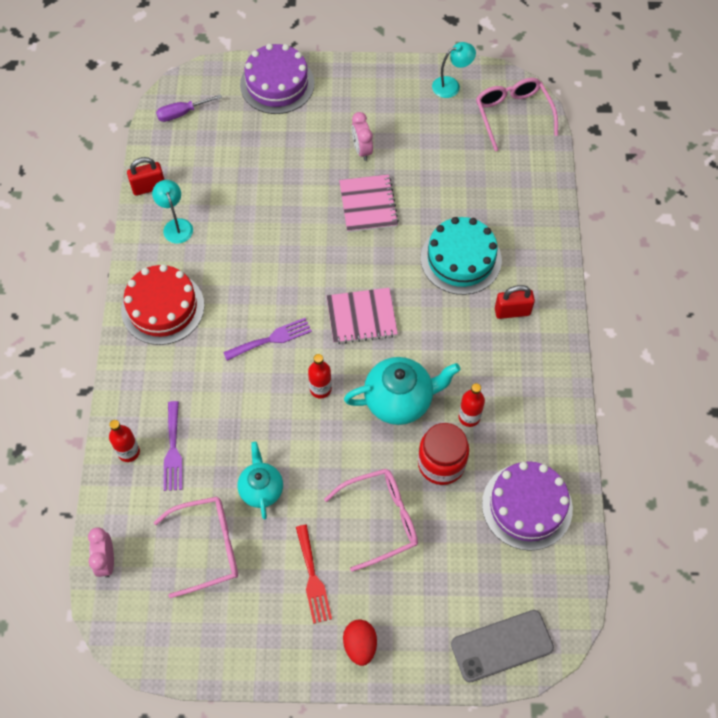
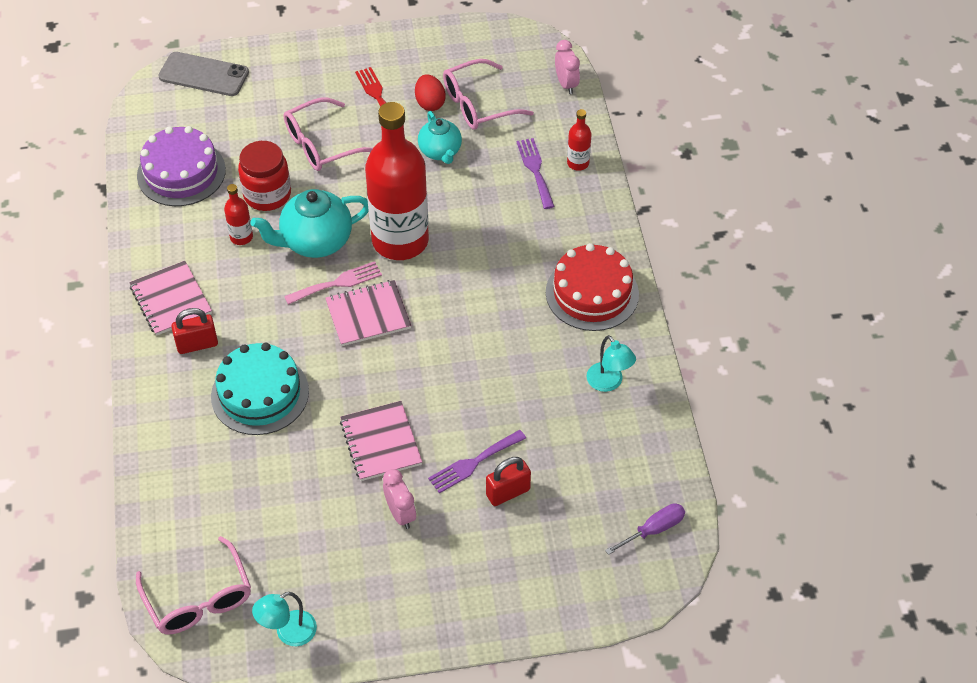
camera: 170 degrees right, 10 degrees down
red padlock [127,157,165,196] -> red padlock moved to [486,457,531,506]
purple fork [223,318,312,361] -> purple fork moved to [428,430,526,493]
purple cake [240,43,315,114] -> none
red bottle [308,354,332,399] -> red bottle [365,102,429,260], size x2.46
red egg [343,619,377,666] -> red egg moved to [415,74,446,111]
grey phone [451,610,554,683] -> grey phone turned 45 degrees clockwise [158,52,249,96]
none -> pink notebook [129,261,212,336]
none -> pink fork [284,261,382,305]

